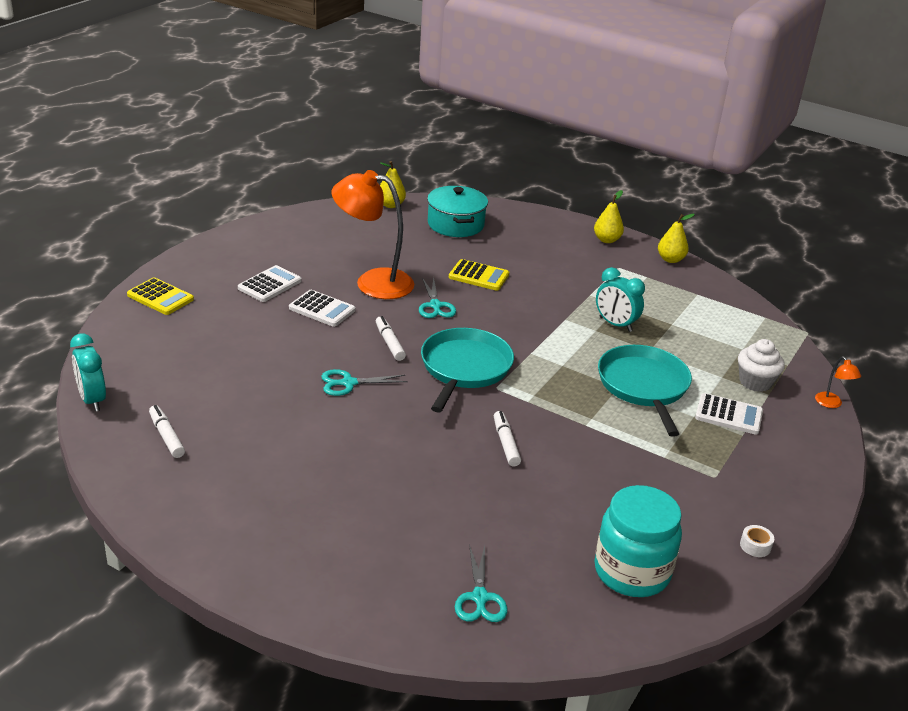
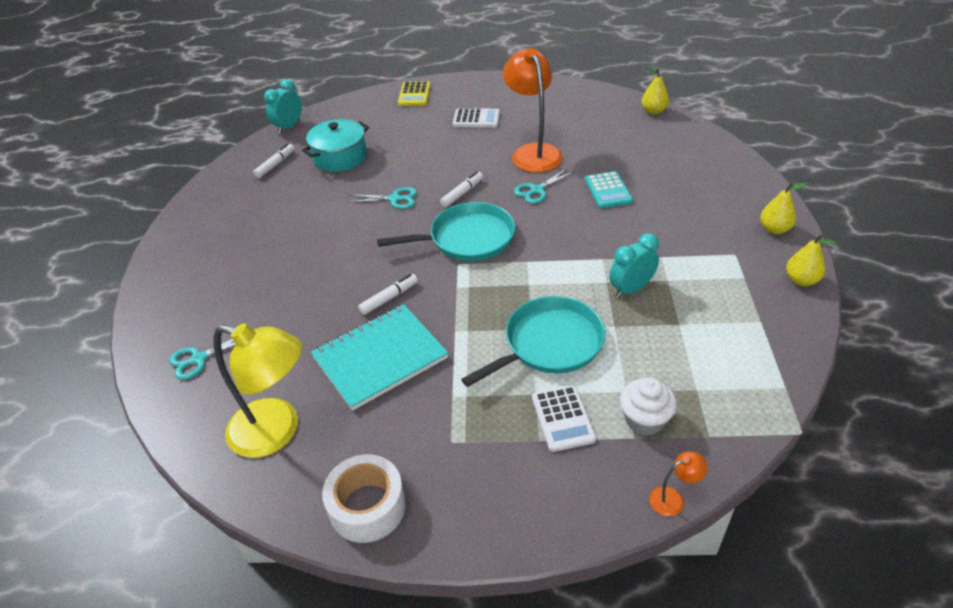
camera: 65 degrees right, 10 degrees up
white calculator [289,290,355,327] -> none
turquoise scissors [321,369,408,396] -> turquoise scissors turned 135 degrees clockwise [348,187,417,209]
turquoise pot [427,186,488,237] -> turquoise pot moved to [302,119,369,172]
yellow calculator [449,259,509,291] -> turquoise calculator [585,171,633,208]
turquoise jar [594,485,682,597] -> yellow lamp [213,323,302,458]
turquoise clock [596,267,645,332] -> turquoise clock turned 45 degrees clockwise [609,233,659,298]
white tape [740,525,774,557] -> white tape [322,454,406,543], size x2.36
orange lamp [815,357,861,408] -> orange lamp turned 150 degrees counterclockwise [649,451,708,516]
none -> turquoise notebook [311,304,448,411]

